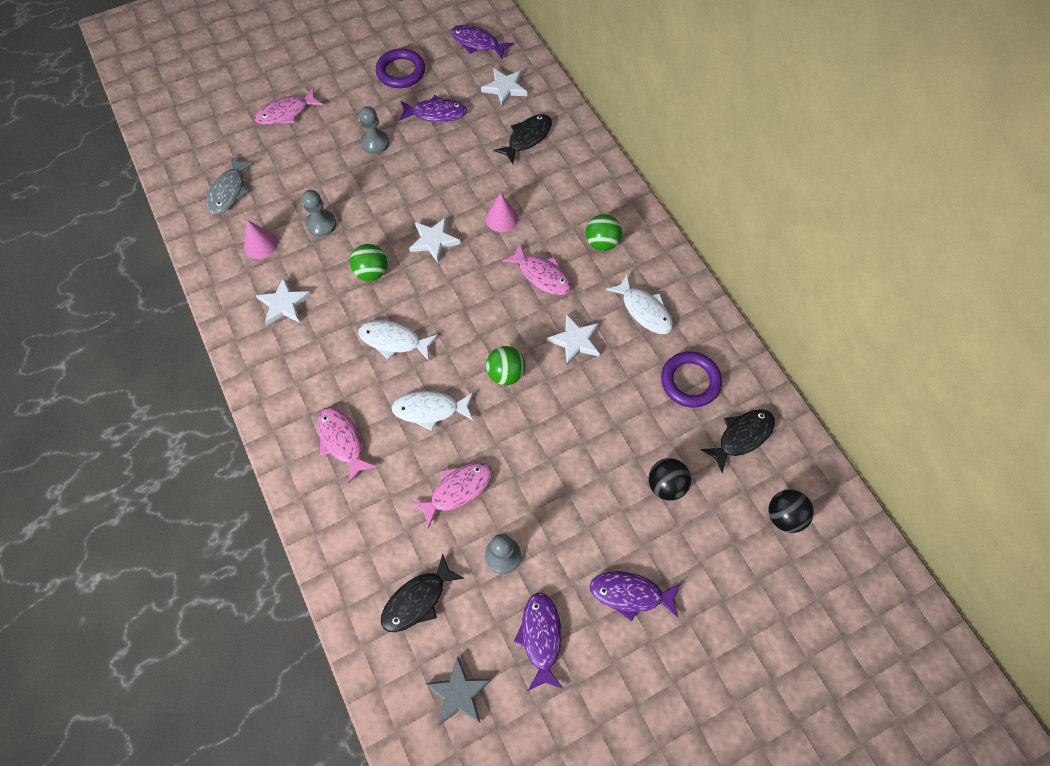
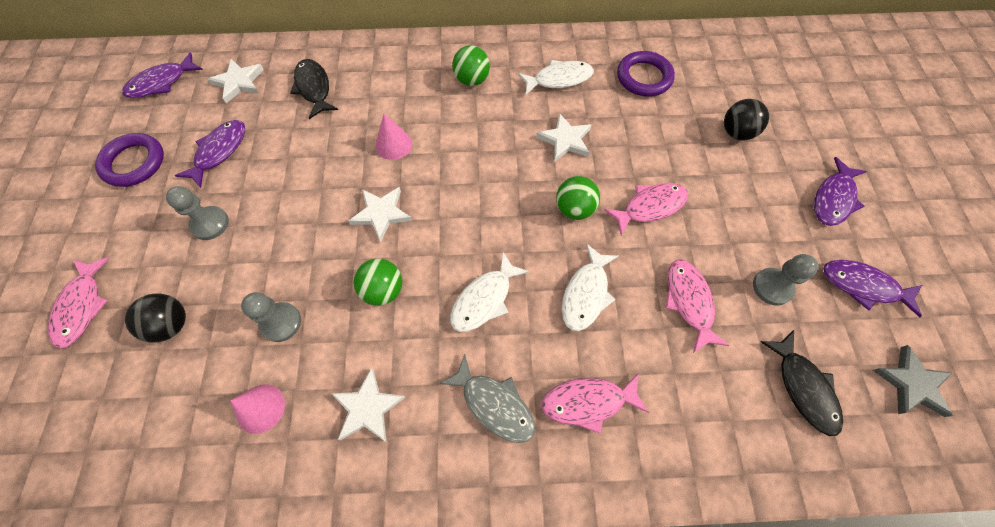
camera: 65 degrees left, 0 degrees up
grey fish [206,157,255,215] -> grey fish moved to [439,355,535,443]
pink fish [502,243,571,295] -> pink fish moved to [604,183,689,236]
black fish [700,409,775,473] -> none
black ball [769,489,814,533] -> black ball moved to [125,293,186,343]

